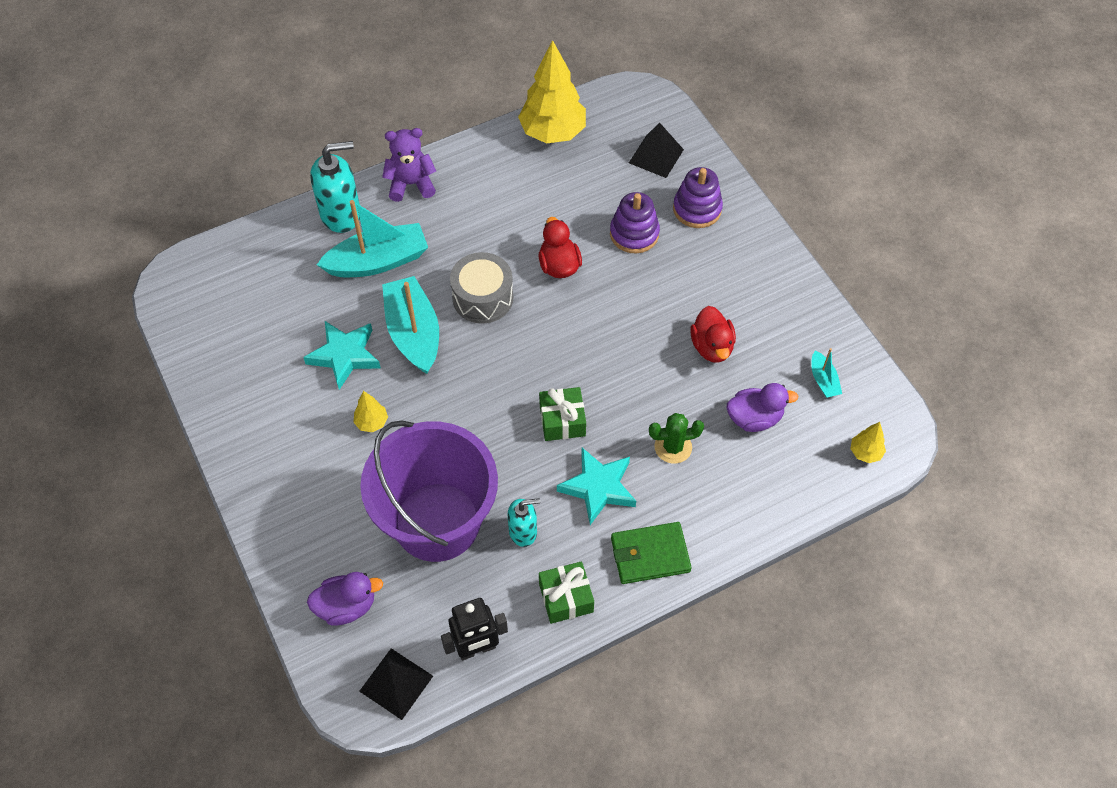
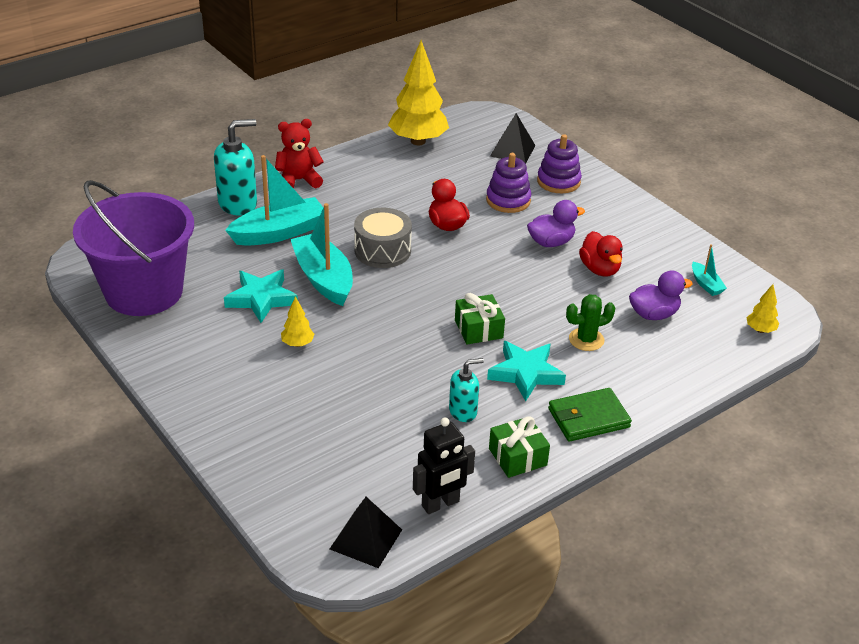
camera: 10 degrees left, 20 degrees down
purple duck [307,572,383,626] -> purple duck moved to [527,200,585,247]
purple bucket [360,420,498,562] -> purple bucket moved to [73,180,194,316]
purple teddy bear [382,128,436,202] -> red teddy bear [275,119,324,189]

